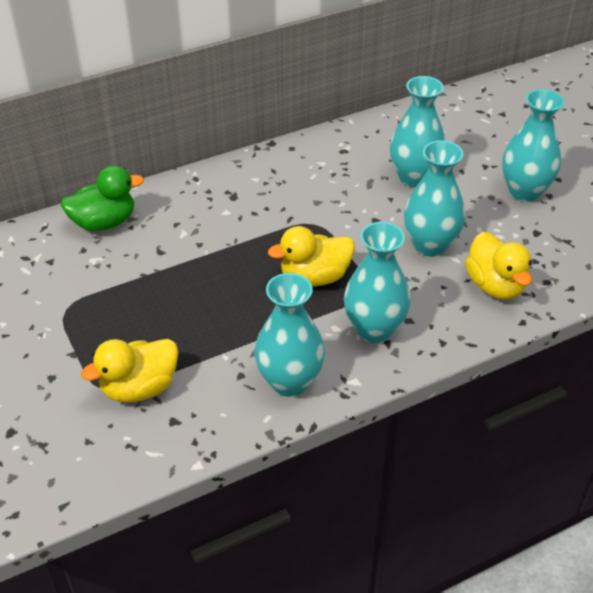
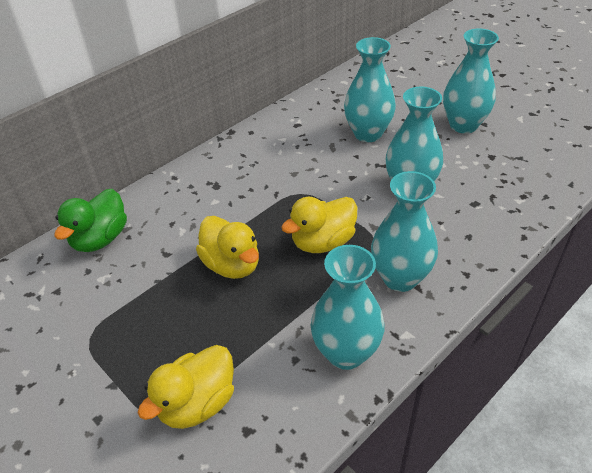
camera: 15 degrees left, 0 degrees up
green duck [61,165,144,231] -> green duck turned 150 degrees clockwise [54,189,127,252]
yellow duck [465,232,532,299] -> yellow duck moved to [196,216,259,279]

